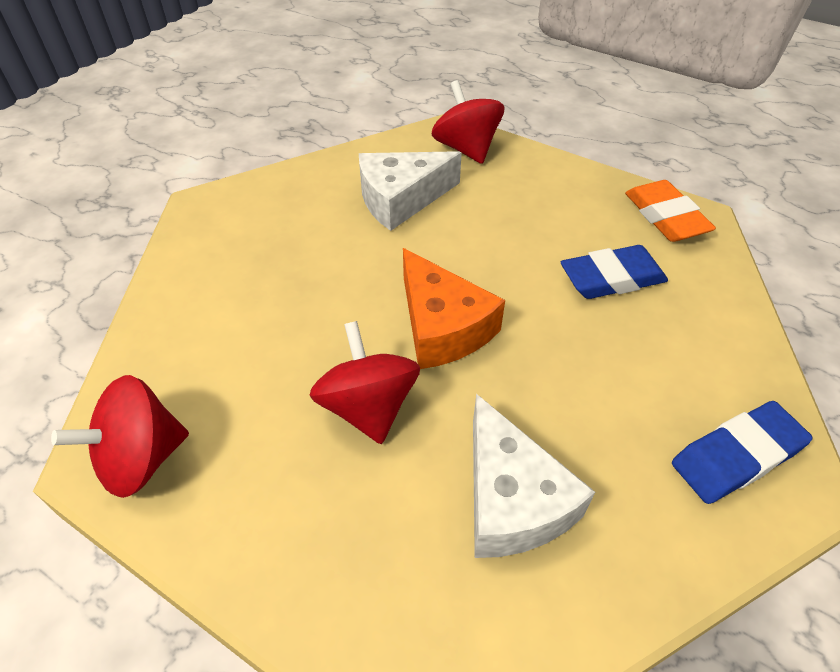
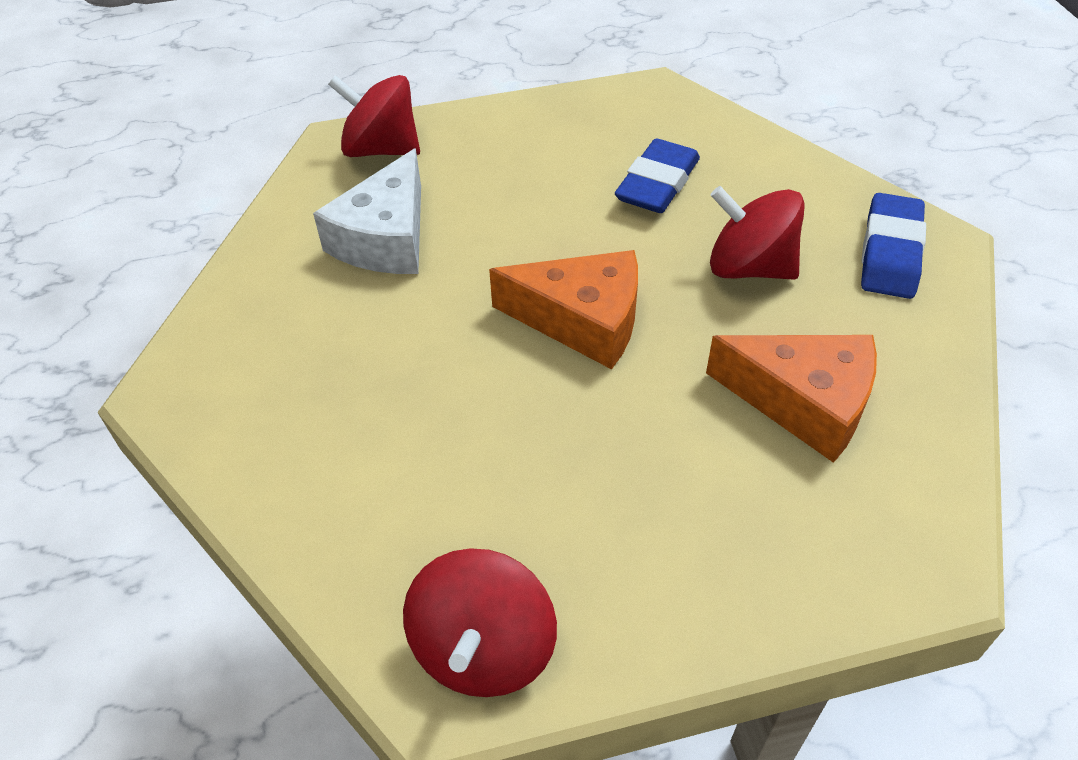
camera: 45 degrees left, 0 degrees up
red spinning top [309,321,420,444] -> red spinning top moved to [710,186,804,280]
white cheese [473,394,595,558] -> orange cheese [706,335,877,463]
orange eraser [625,180,716,242] -> none

